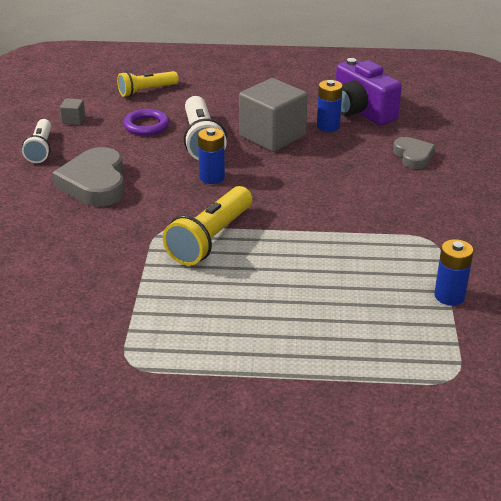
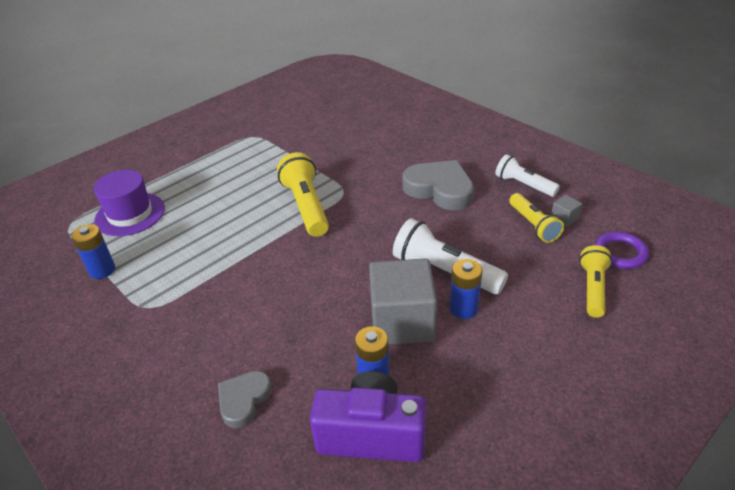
camera: 135 degrees right, 5 degrees up
purple ring [123,109,169,136] -> purple ring moved to [595,231,649,269]
blue battery [198,128,225,184] -> blue battery moved to [450,259,483,319]
grey heart [393,137,435,169] -> grey heart turned 90 degrees clockwise [218,371,272,428]
none -> purple hat [94,170,165,236]
none -> yellow flashlight [509,193,564,243]

